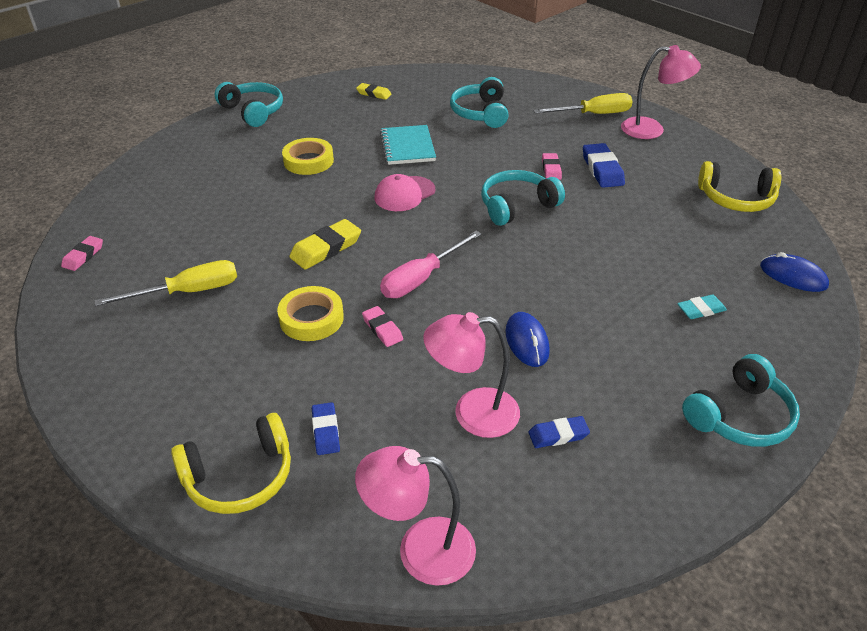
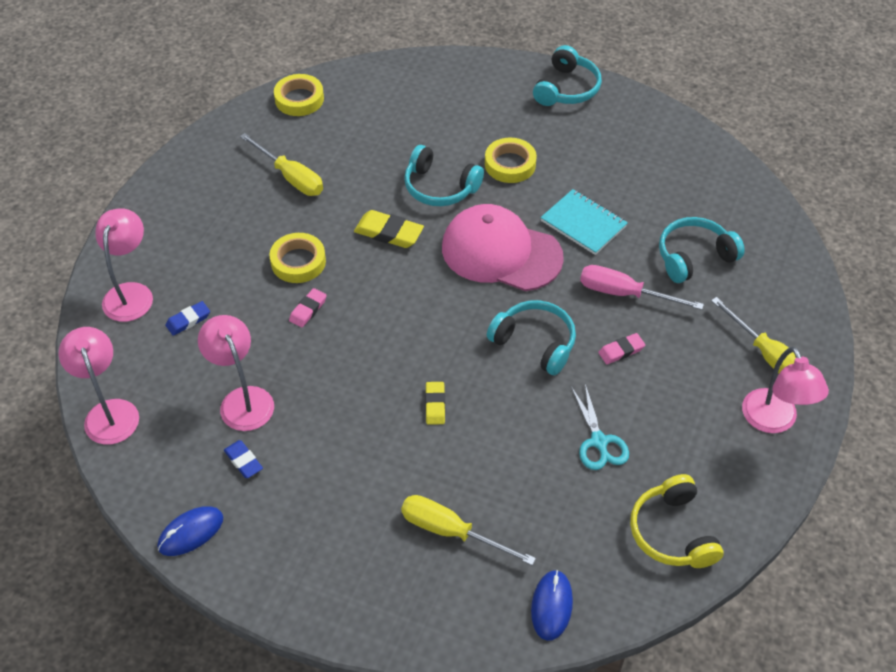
camera: 65 degrees right, 10 degrees up
pink eraser [61,236,103,271] -> yellow tape [274,74,324,116]
yellow headphones [171,413,291,514] -> pink lamp [95,208,153,322]
yellow eraser [356,83,392,100] -> yellow eraser moved to [425,382,445,425]
pink cap [374,174,435,211] -> pink cap [442,204,564,291], size x1.83
turquoise notebook [380,125,436,165] -> turquoise notebook turned 75 degrees clockwise [541,189,628,255]
pink screwdriver [380,231,482,298] -> pink screwdriver moved to [580,265,704,310]
blue mouse [505,312,550,367] -> blue mouse moved to [158,506,223,556]
blue eraser [583,143,625,188] -> none
turquoise eraser [677,294,727,319] -> yellow screwdriver [401,495,536,566]
turquoise headphones [682,354,800,447] -> turquoise headphones moved to [404,145,484,206]
none -> turquoise scissors [571,384,629,470]

